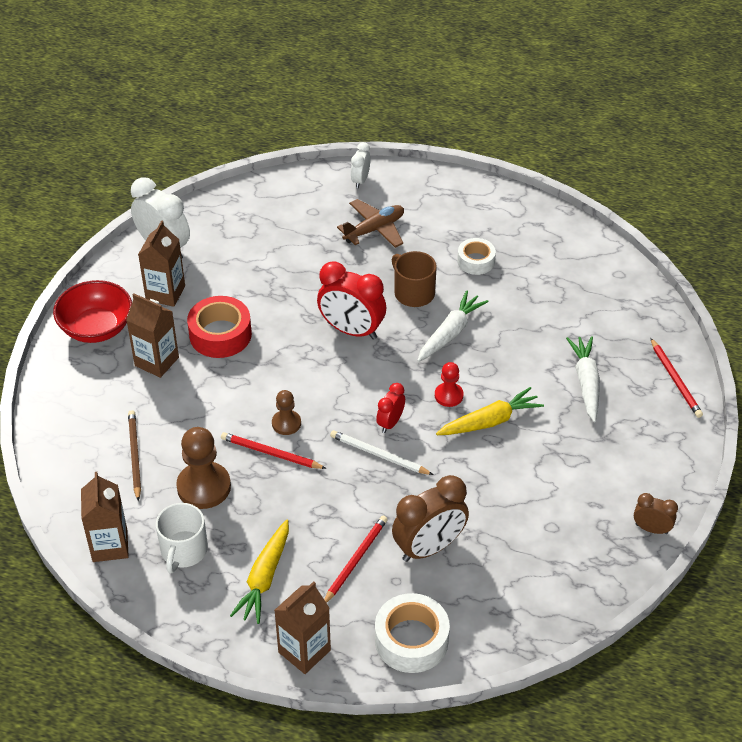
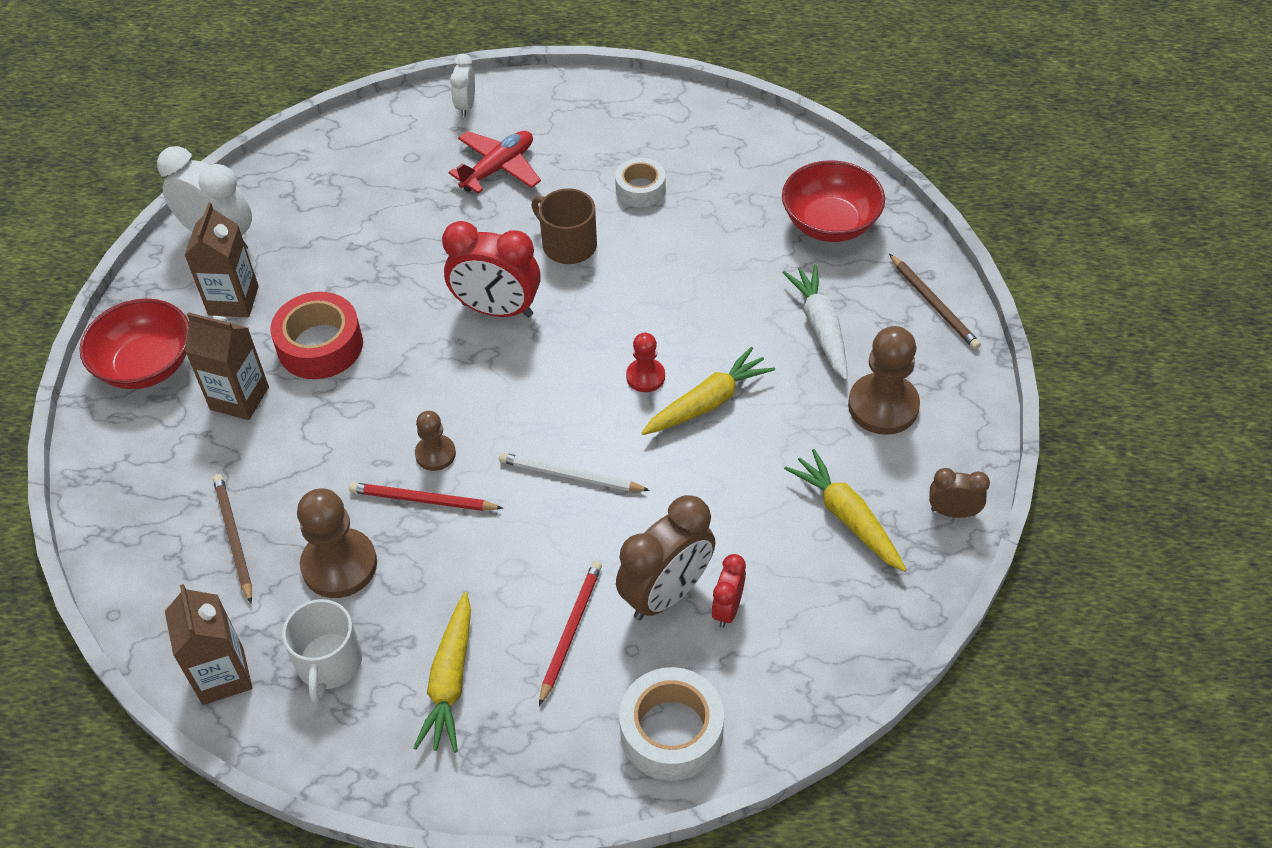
camera: 10 degrees left, 5 degrees up
brown carton [274,581,331,674] -> none
brown plane [337,199,404,248] -> red plane [448,131,541,193]
red clock [376,383,405,433] -> red clock moved to [711,554,746,628]
white carrot [417,291,488,362] -> none
red pencil [650,338,703,418] -> brown pencil [889,254,981,350]
none -> red bowl [782,160,885,242]
none -> yellow carrot [784,449,906,572]
none -> brown pawn [848,326,920,435]

